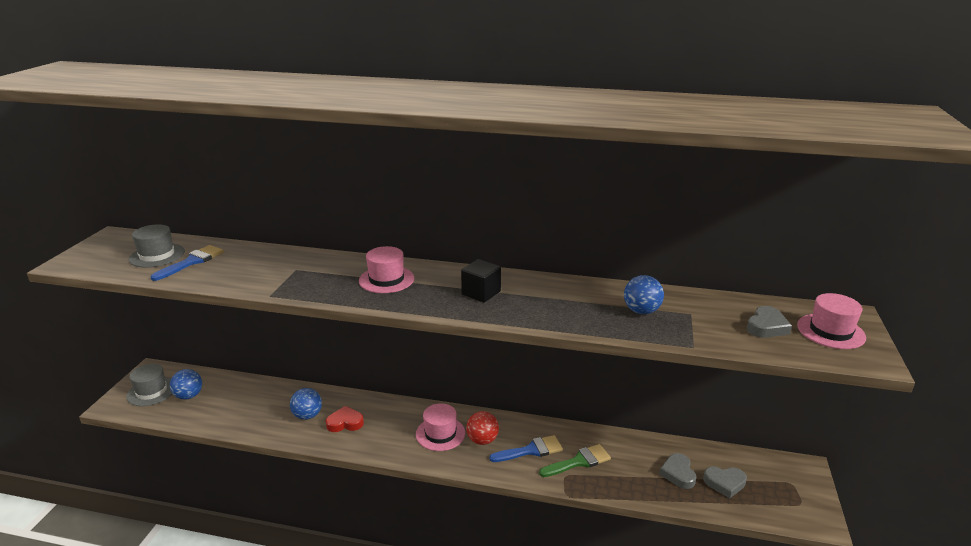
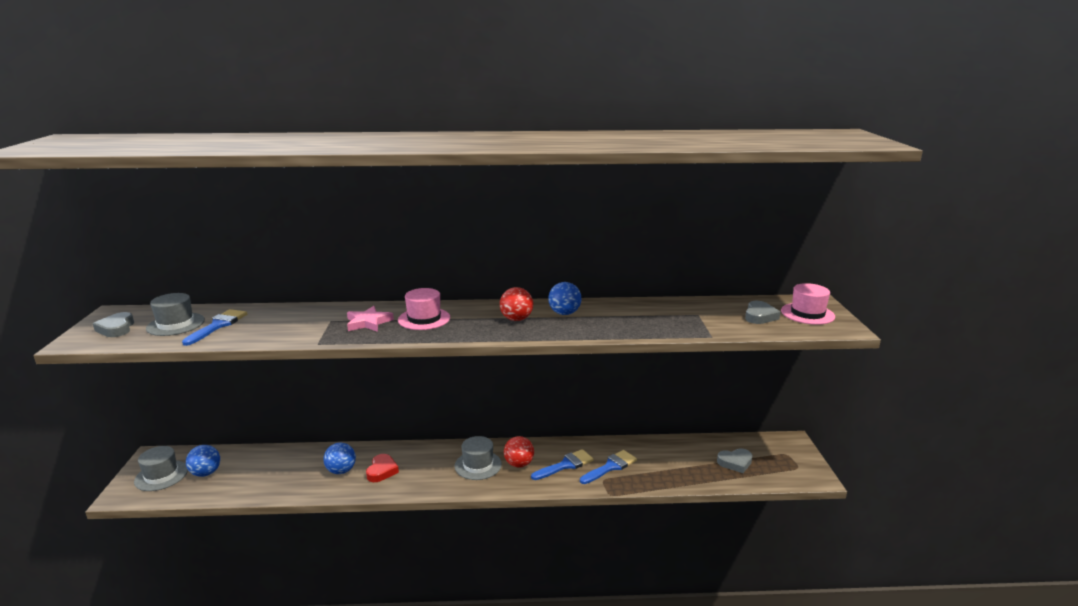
camera: 15 degrees left, 5 degrees down
red heart [326,406,364,432] -> red heart turned 120 degrees clockwise [366,454,399,482]
pink hat [416,403,465,451] -> grey hat [455,436,502,480]
black cube [461,259,501,302] -> red ball [500,287,533,321]
green brush [539,444,611,477] -> blue brush [580,450,637,484]
blue ball [624,275,664,314] -> blue ball moved to [548,282,582,315]
grey heart [659,453,697,489] -> grey heart moved to [93,312,134,337]
none -> pink star [347,306,394,332]

